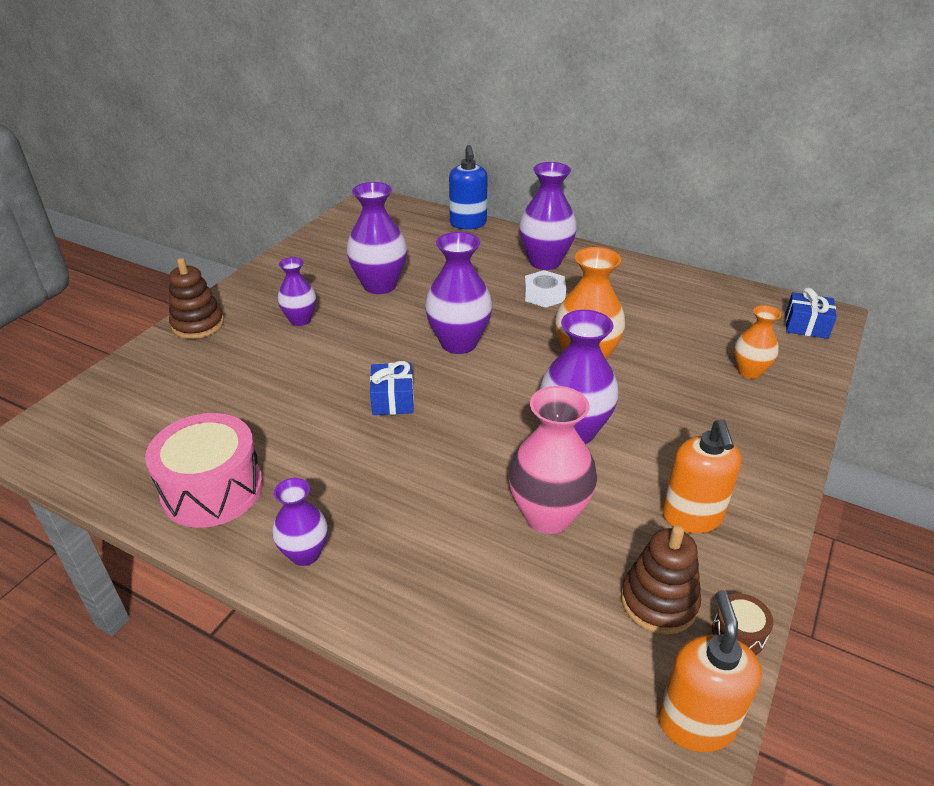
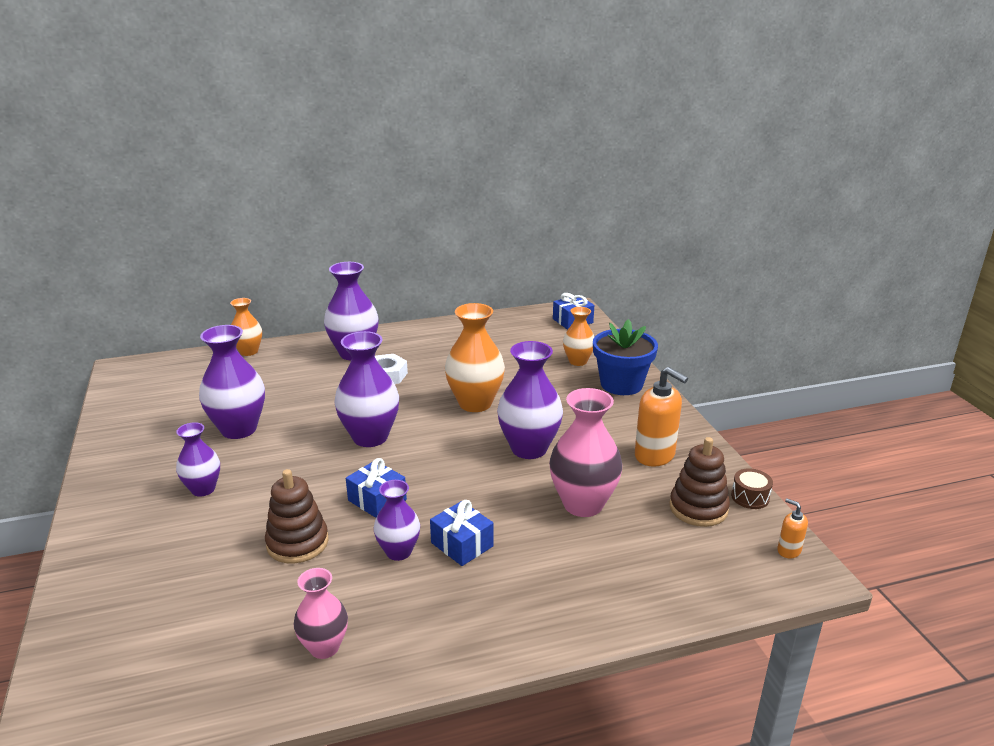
camera: 45 degrees left, 10 degrees down
pink drum [145,413,263,528] -> pink vase [293,568,348,659]
brown stacking toy [169,258,224,339] -> brown stacking toy moved to [265,469,329,564]
purple vase [272,478,328,566] -> purple vase moved to [374,480,420,561]
blue soap dispenser [449,145,488,229] -> orange vase [230,298,262,356]
orange soap dispenser [658,590,762,752] -> orange soap dispenser [777,498,808,558], size x0.50
none -> blue gift [430,500,494,566]
none -> blue flower pot [593,319,658,395]

